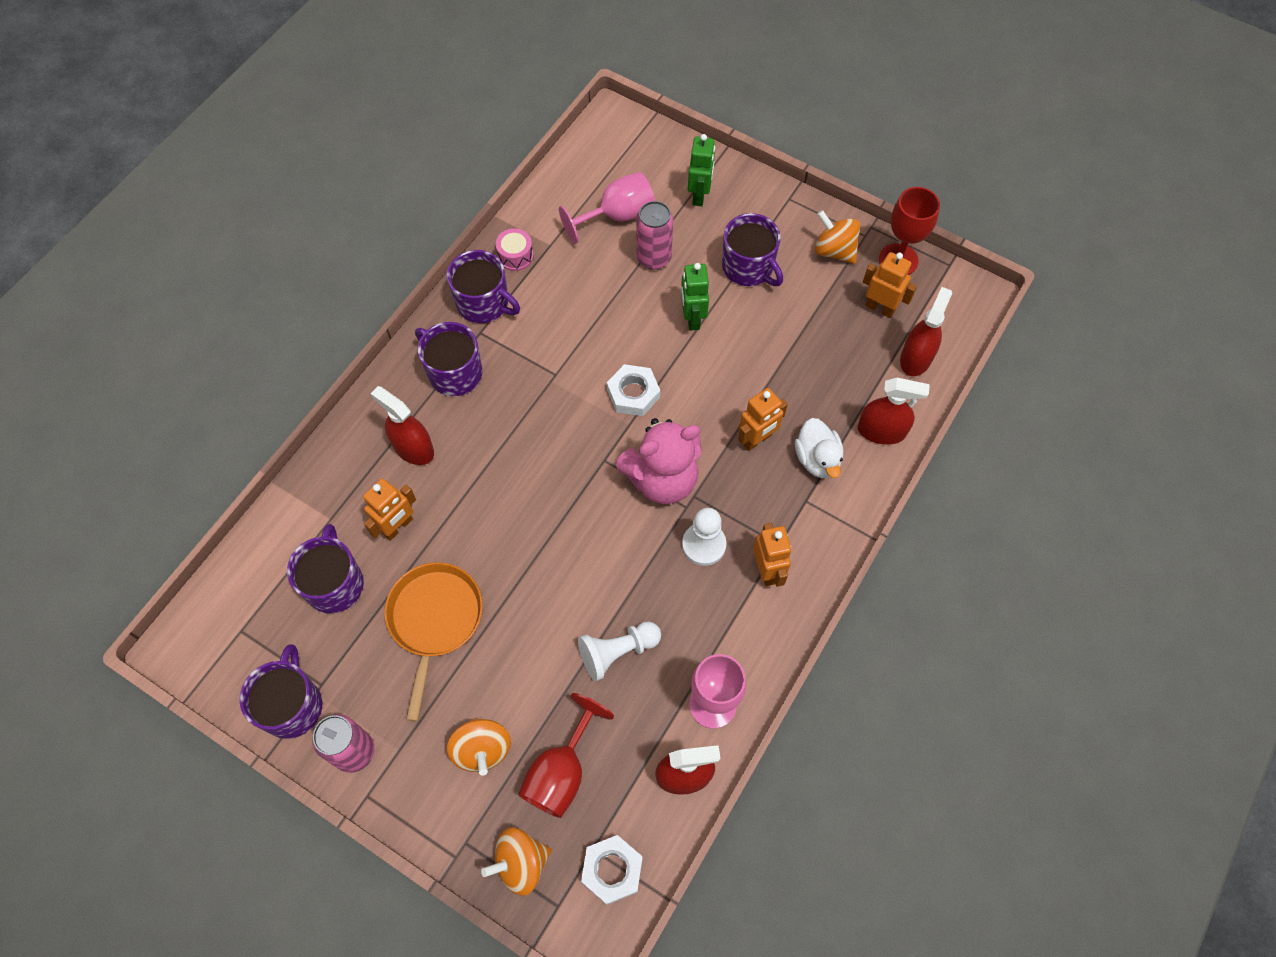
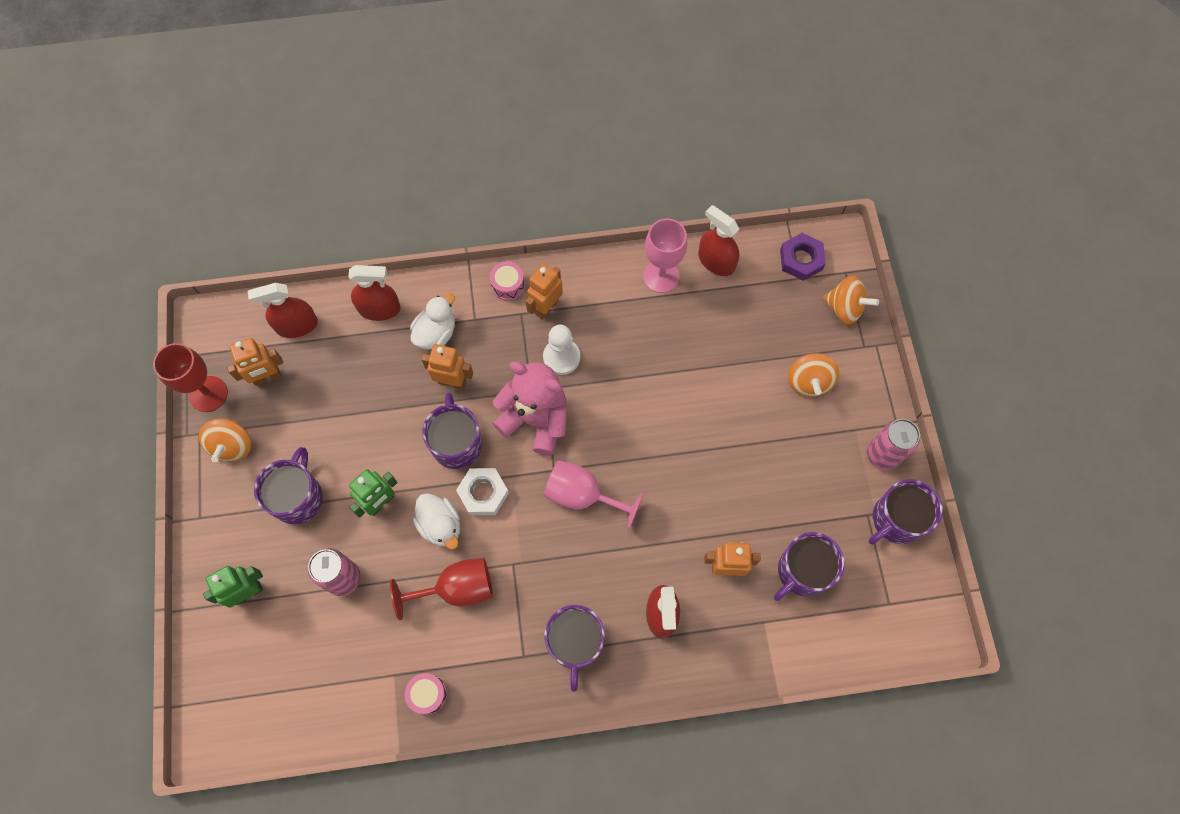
camera: 130 degrees left, 5 degrees up
orange pan [385,562,483,722] -> none
purple mug [447,250,520,323] -> purple mug moved to [422,393,482,469]
orange spinning top [447,718,511,776] -> orange spinning top turned 150 degrees clockwise [788,353,839,397]
red goblet [518,693,614,818] -> red goblet moved to [390,558,493,621]
pink goblet [559,172,655,244] -> pink goblet moved to [544,460,644,531]
white pawn [578,621,661,681] -> none
white nut [581,835,643,905] -> purple nut [780,233,826,281]
red spray bottle [858,378,930,445] -> red spray bottle turned 120 degrees clockwise [348,265,401,321]
orange robot [863,252,917,318] -> orange robot turned 105 degrees counterclockwise [227,338,283,386]
none -> white duck [413,493,460,549]
none -> pink drum [490,262,525,301]

